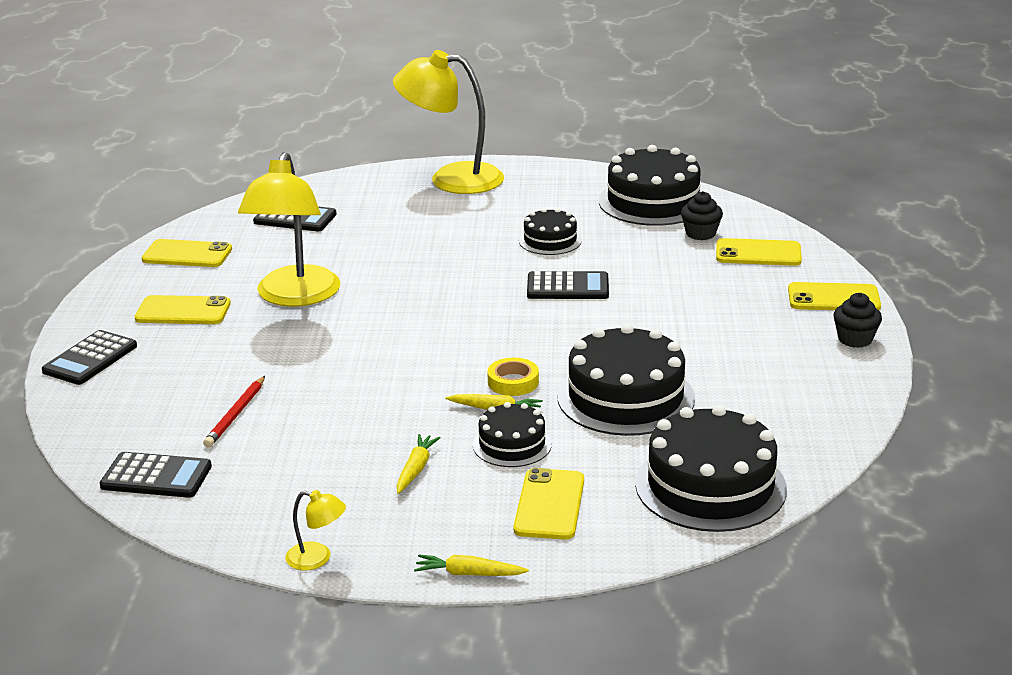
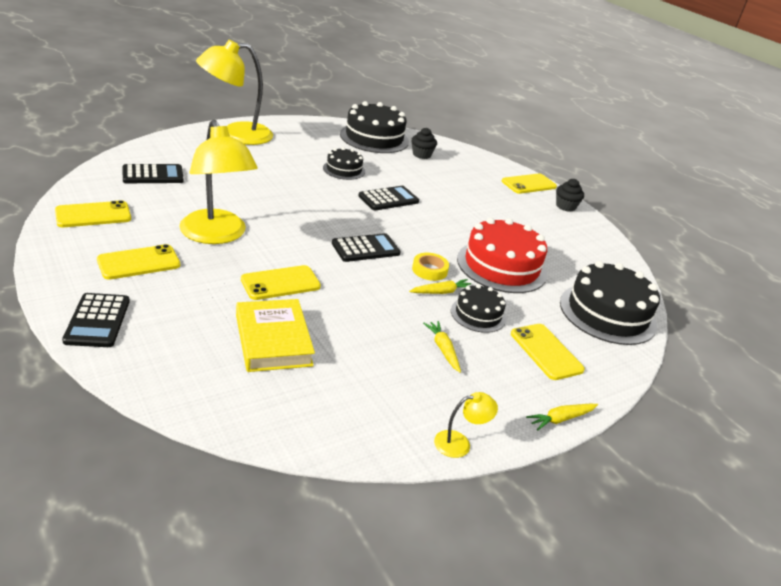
camera: 40 degrees left, 5 degrees up
black calculator [100,452,212,498] -> black calculator moved to [332,233,401,262]
red pencil [203,376,265,447] -> yellow book [236,299,315,372]
black cake [557,324,695,436] -> red cake [457,218,547,293]
yellow phone [716,238,802,266] -> yellow phone moved to [241,265,321,300]

